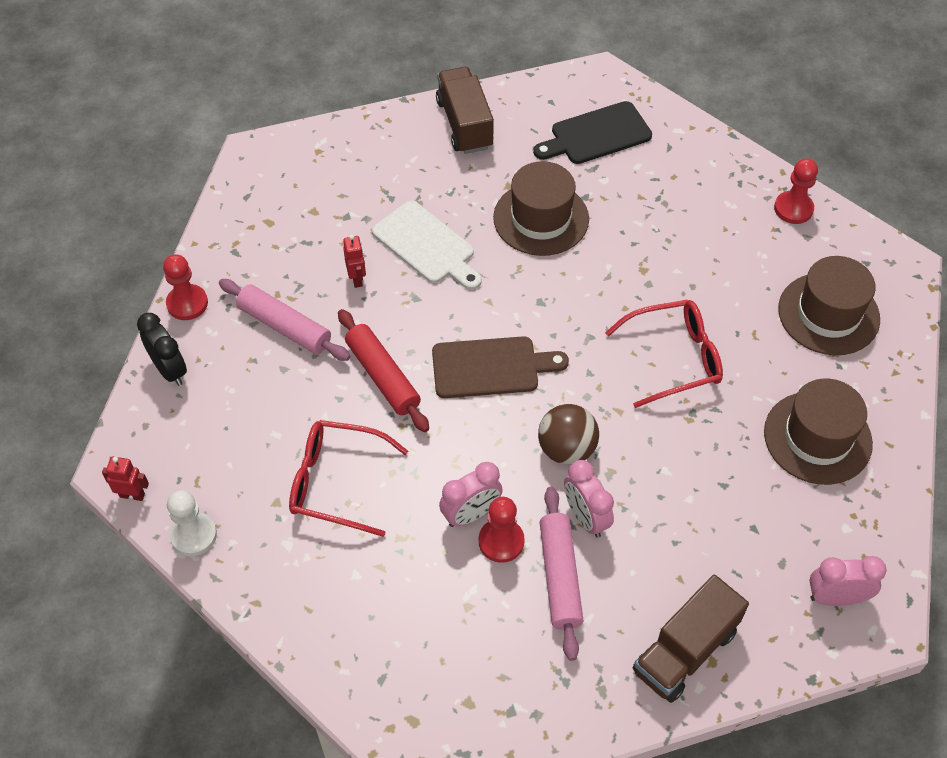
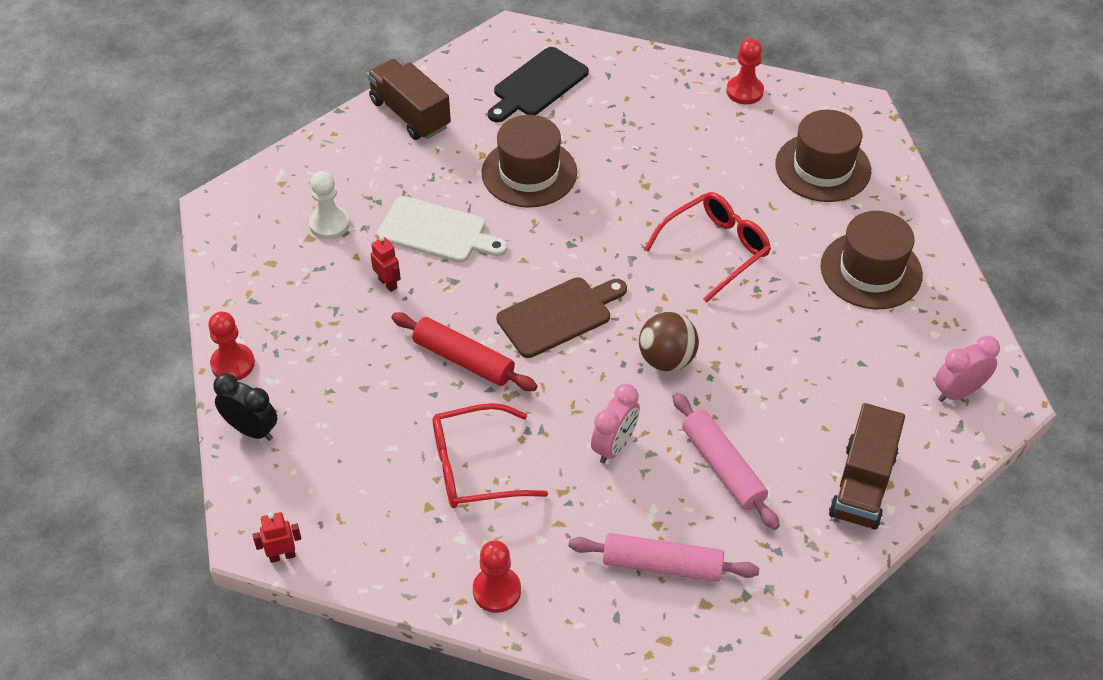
camera: 25 degrees left, 5 degrees down
white pawn [167,490,217,556] -> white pawn moved to [309,171,350,239]
pink rolling pin [219,279,350,361] -> pink rolling pin moved to [569,533,759,582]
red pawn [479,497,525,563] -> red pawn moved to [473,540,521,613]
pink clock [564,460,614,538] -> none

